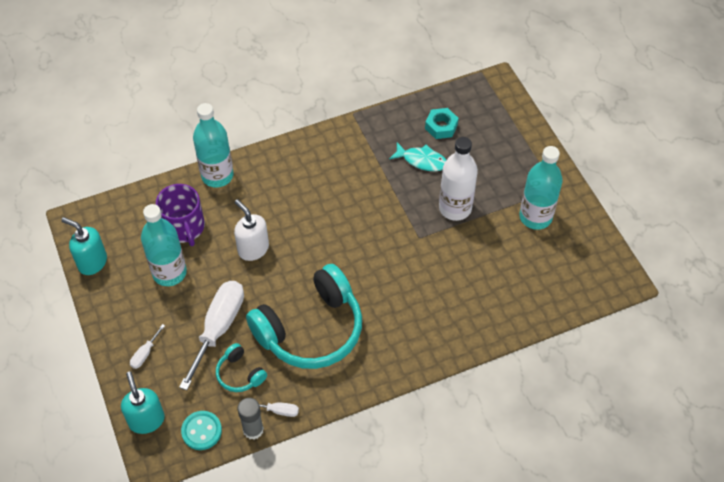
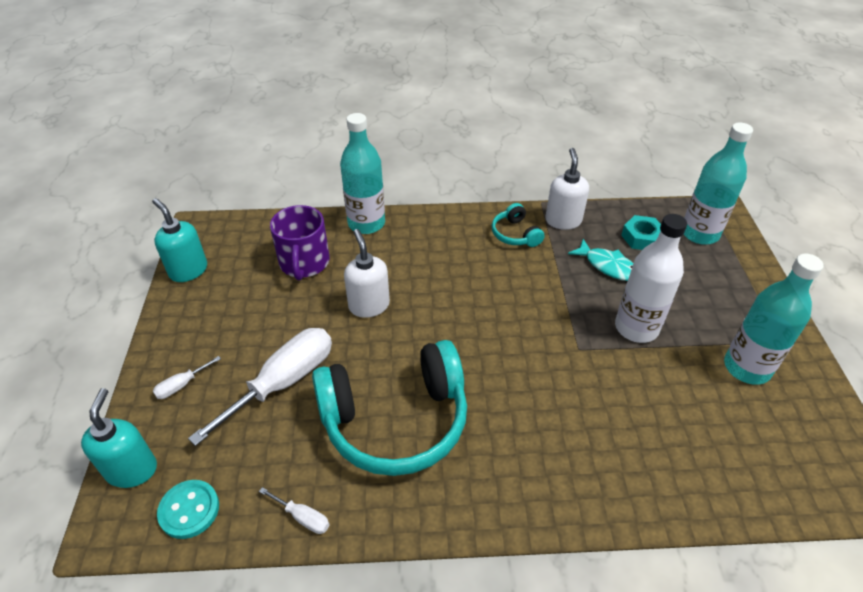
camera: 20 degrees right, 10 degrees down
turquoise bottle [141,204,187,286] -> turquoise bottle moved to [684,122,753,245]
turquoise headphones [216,343,267,392] -> turquoise headphones moved to [492,203,545,247]
grey glue stick [237,398,264,440] -> none
none -> white soap dispenser [545,148,589,230]

